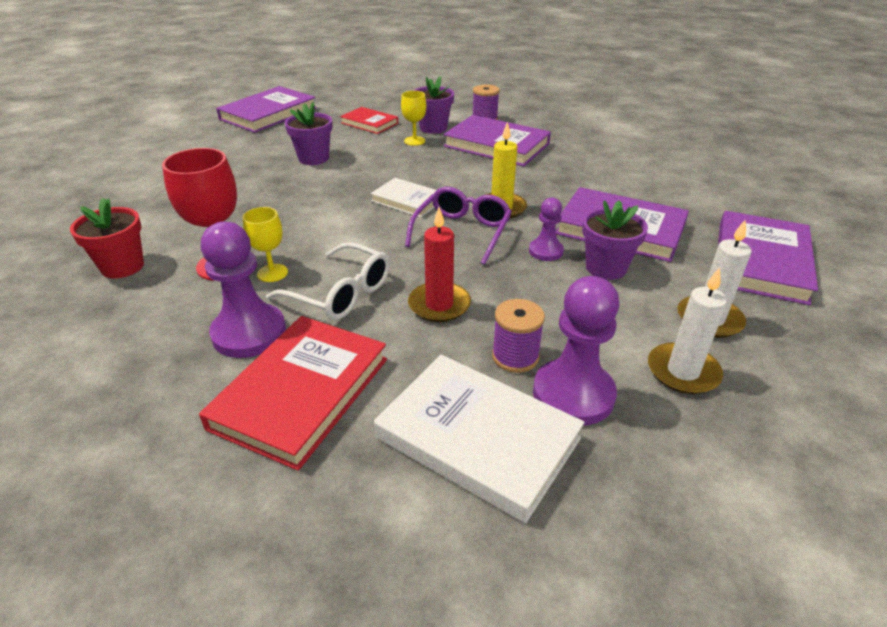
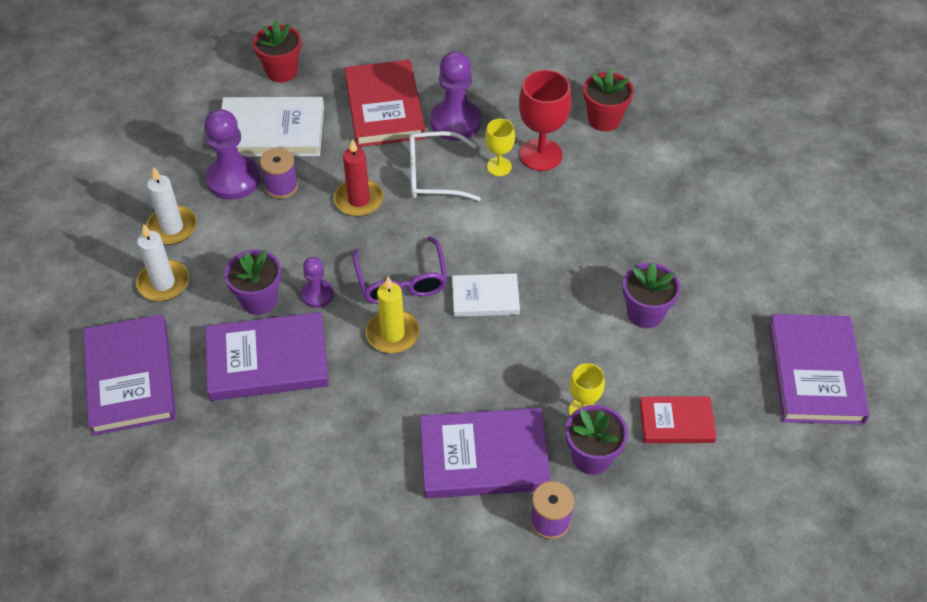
camera: 145 degrees right, 15 degrees up
none -> red flower pot [253,20,302,82]

